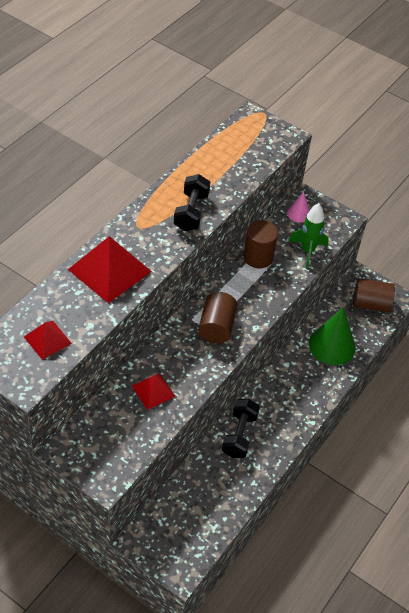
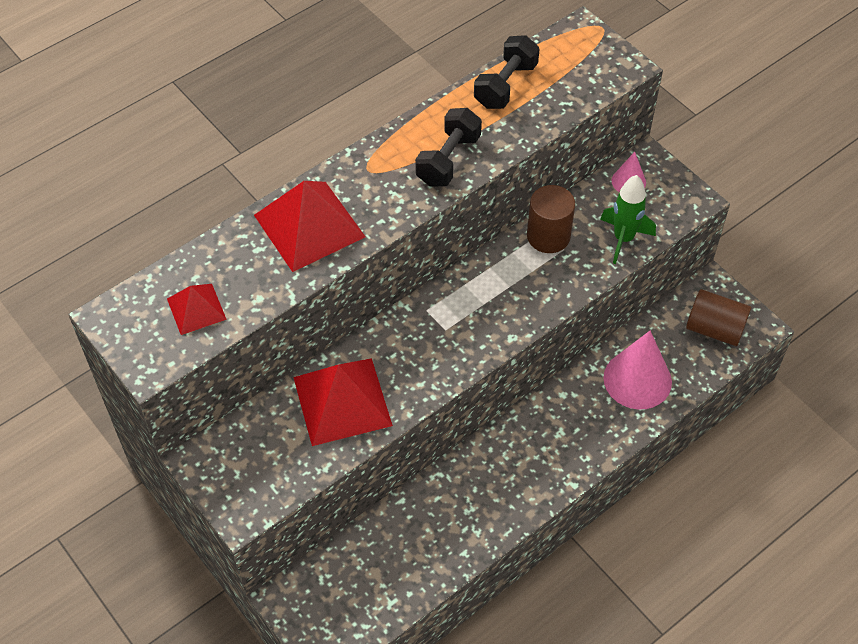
camera: 20 degrees right, 5 degrees up
red pyramid [132,373,176,410] -> red pyramid [293,358,393,446], size x1.82
brown cylinder [198,292,237,343] -> none
black dumbbell [222,399,260,458] -> black dumbbell moved to [474,35,540,109]
green cone [309,307,355,365] -> pink cone [604,330,672,410]

